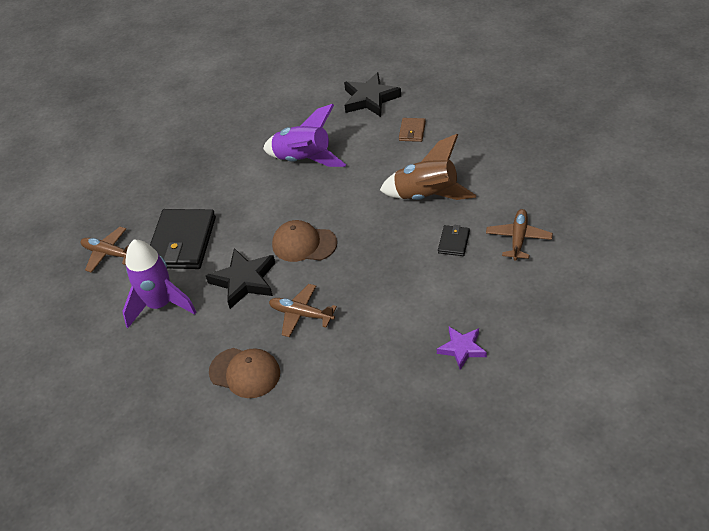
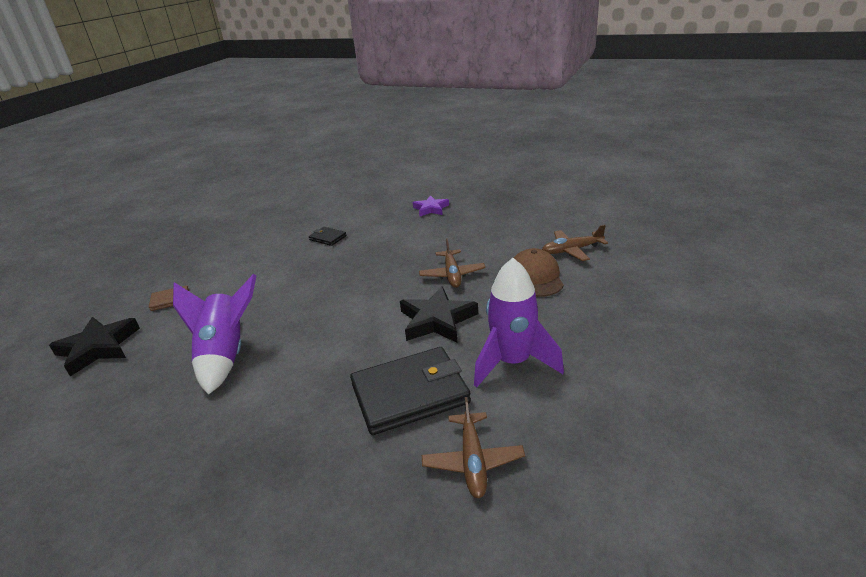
camera: 120 degrees left, 15 degrees down
brown cap [272,220,337,262] -> none
brown rocket [380,134,476,200] -> none
black wallet [438,225,470,256] -> black wallet turned 45 degrees clockwise [309,227,347,246]
brown plane [486,209,553,261] -> brown plane moved to [542,225,608,261]

